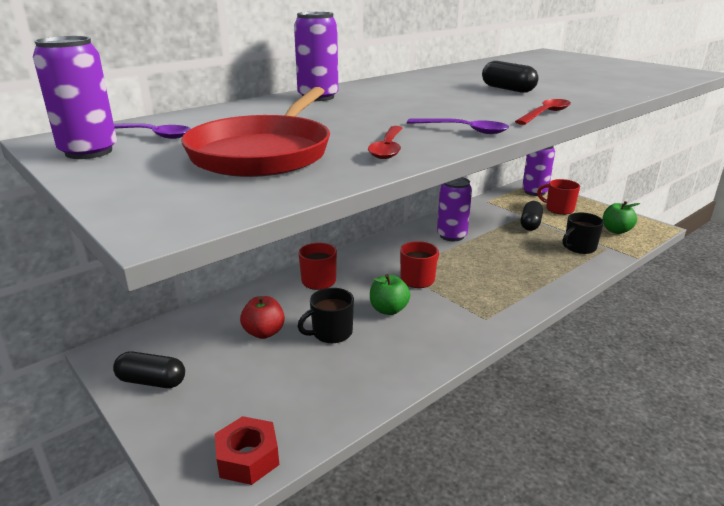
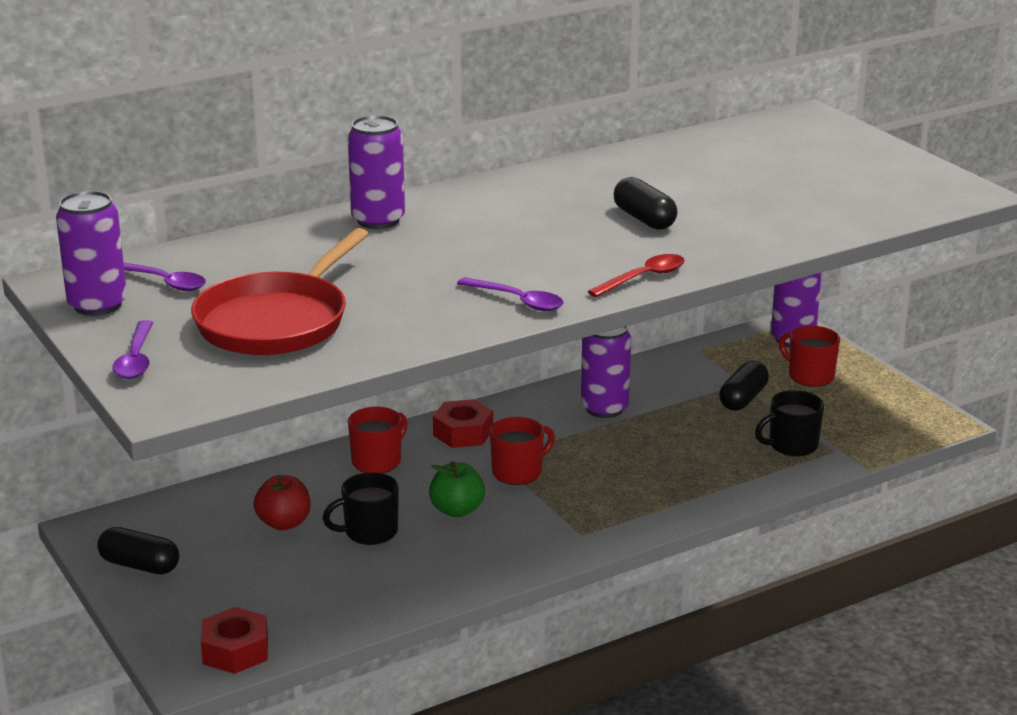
camera: 10 degrees right, 0 degrees up
red spoon [368,126,403,159] -> none
green apple [603,201,640,234] -> none
none -> purple spoon [112,320,153,379]
none -> red nut [433,399,493,448]

